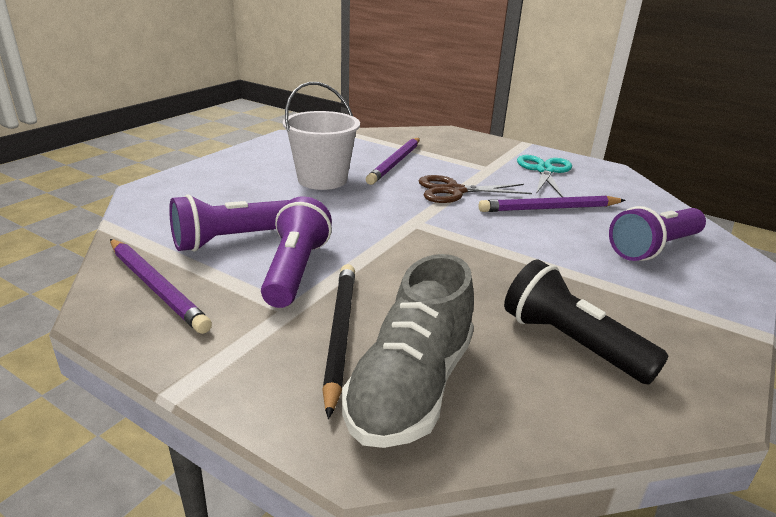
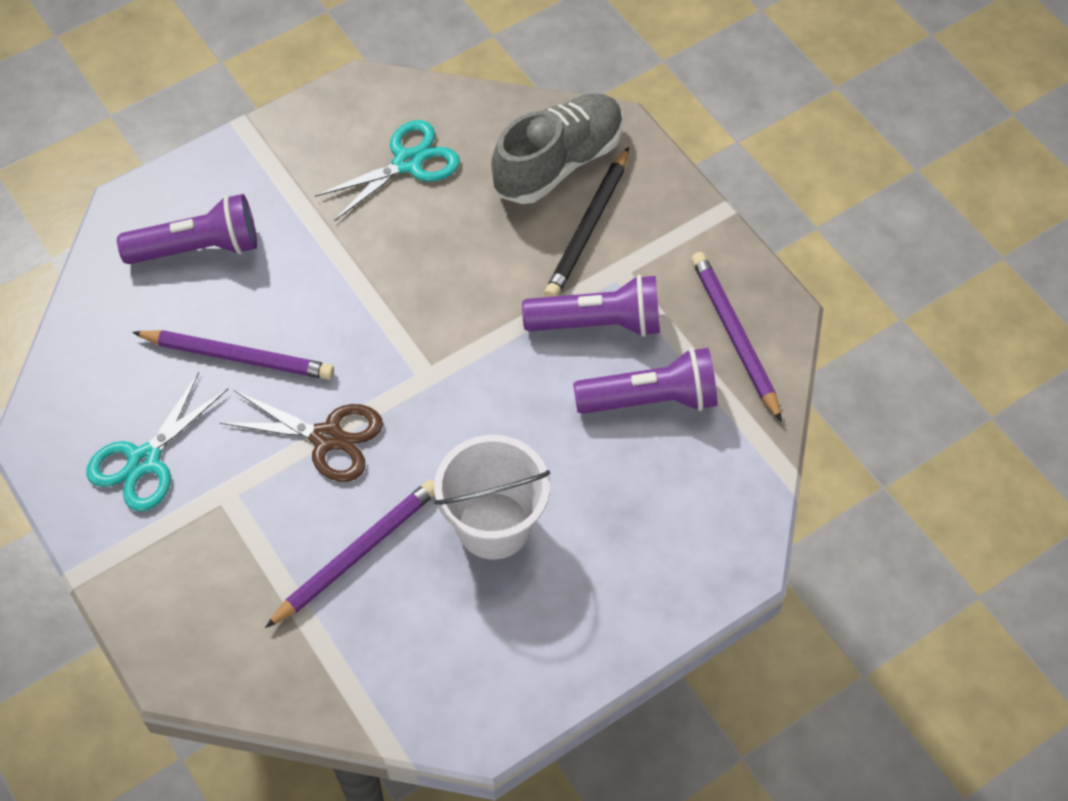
camera: 155 degrees left, 30 degrees up
purple flashlight [261,197,332,308] -> purple flashlight turned 120 degrees counterclockwise [522,275,660,337]
black flashlight [504,259,668,385] -> turquoise scissors [315,120,460,221]

